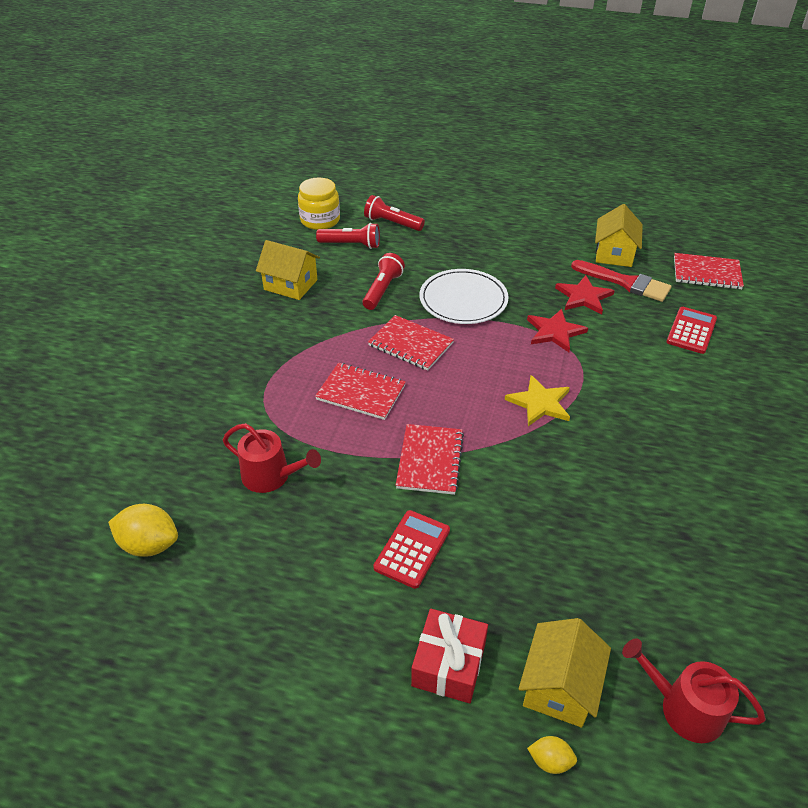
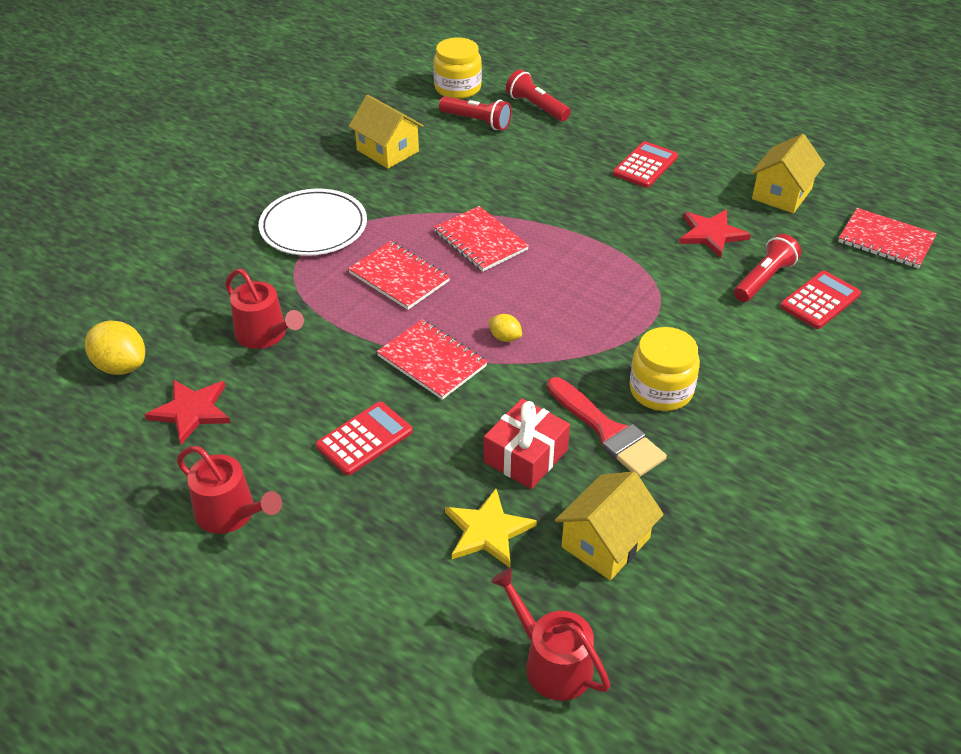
camera: 20 degrees right, 0 degrees up
red flashlight [363,253,405,310] -> red flashlight moved to [734,234,801,302]
red notebook [396,424,464,495] -> red notebook turned 75 degrees counterclockwise [377,319,488,400]
red gift [411,609,488,703] -> red gift moved to [484,398,570,489]
white plate [420,269,509,324] -> white plate moved to [259,189,367,256]
yellow star [505,375,570,426] -> yellow star moved to [445,489,537,568]
yellow house [519,618,611,728] -> yellow house moved to [555,471,664,580]
red star [527,309,588,352] -> red star moved to [145,379,231,444]
yellow lemon [527,736,577,774] -> yellow lemon moved to [488,314,522,342]
red brush [571,260,671,302] -> red brush moved to [547,377,667,477]
none -> red watering can [177,446,282,534]
none -> red calculator [613,141,678,188]
none -> yellow jar [630,327,700,411]

